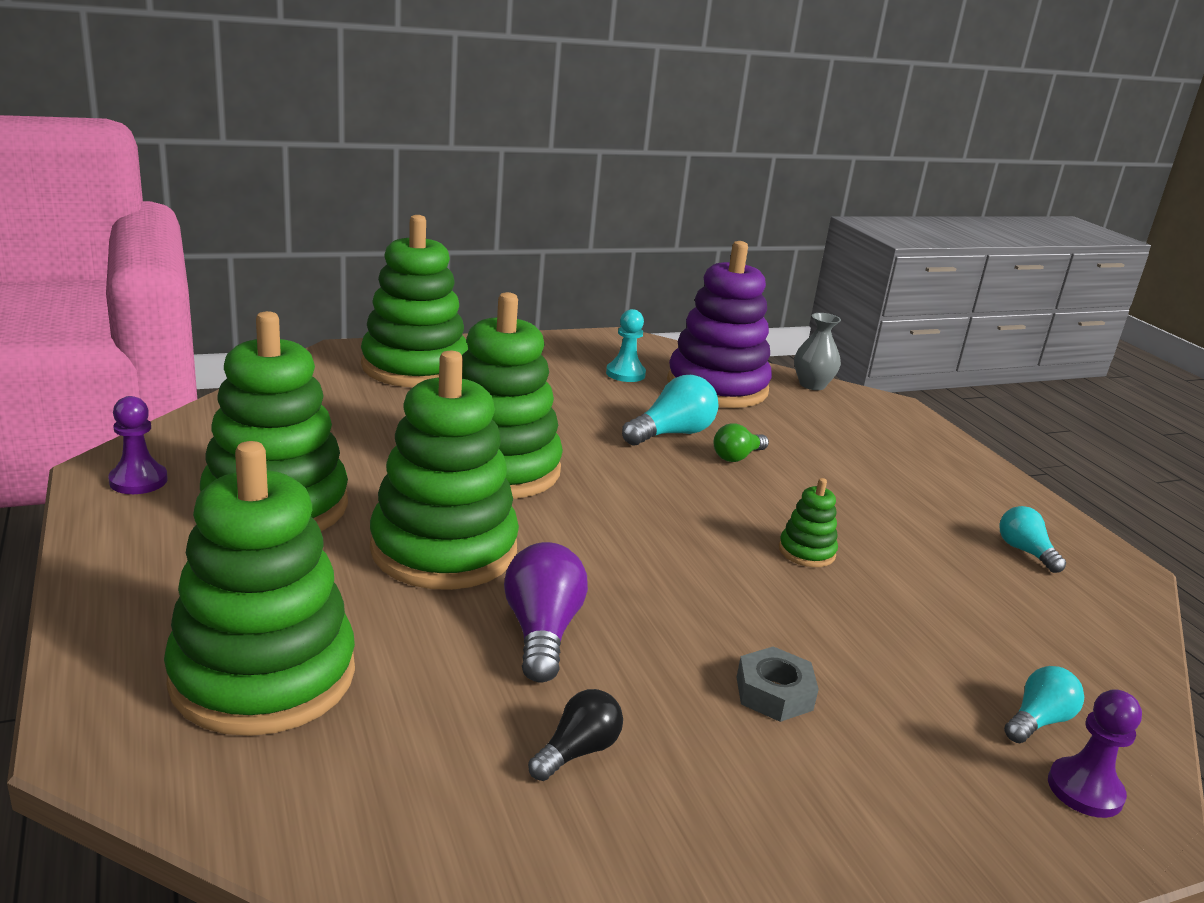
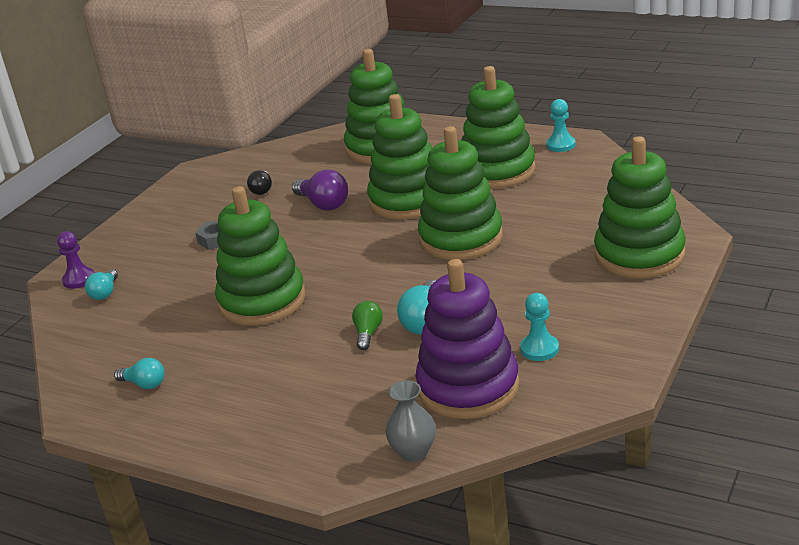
camera: 145 degrees right, 5 degrees up
purple pawn [108,396,168,494] -> turquoise pawn [546,99,576,152]
green stacking toy [779,478,838,567] -> green stacking toy [215,186,306,326], size x2.39

